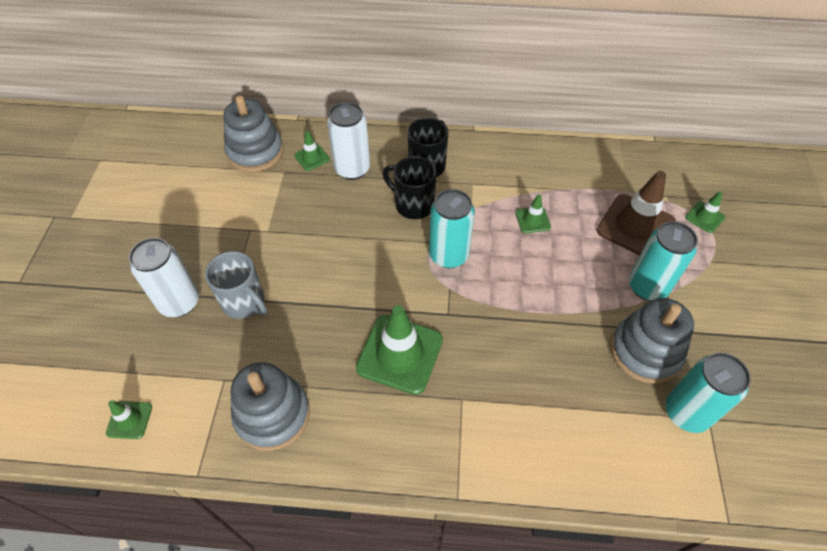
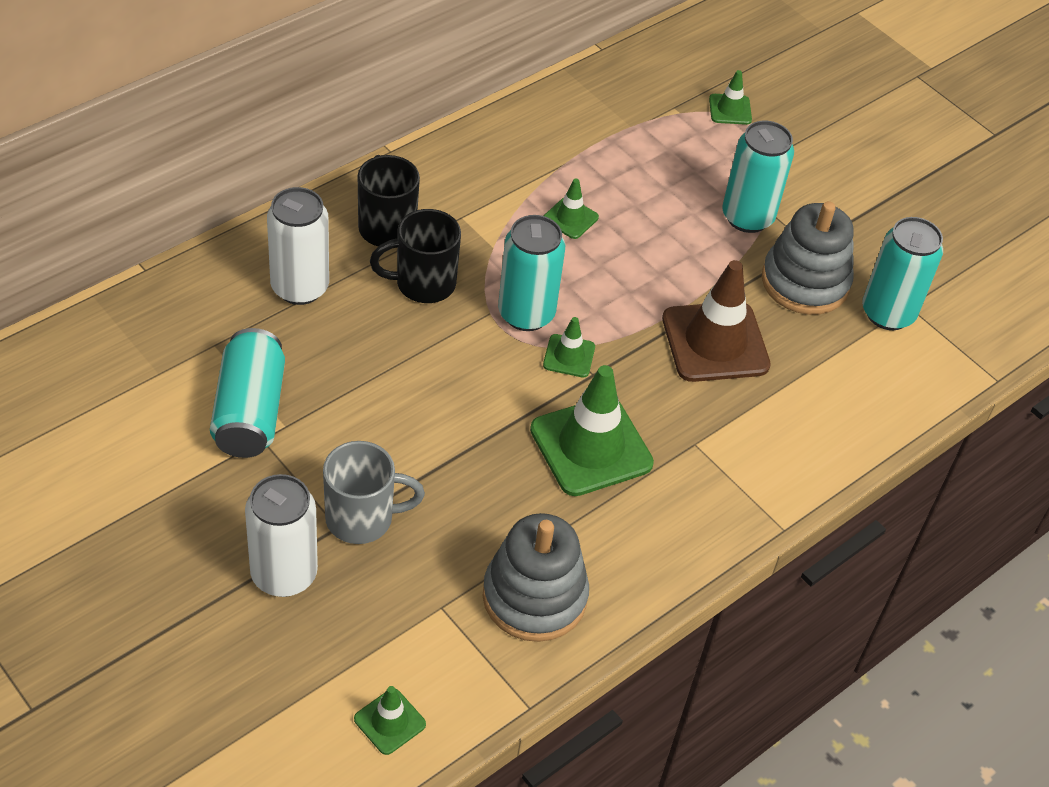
camera: 50 degrees left, 5 degrees down
grey stacking toy [224,95,283,172] -> none
green traffic cone [294,131,330,171] -> green traffic cone moved to [543,317,595,377]
brown traffic cone [597,171,676,255] -> brown traffic cone moved to [662,260,771,382]
none -> turquoise can [210,328,285,458]

